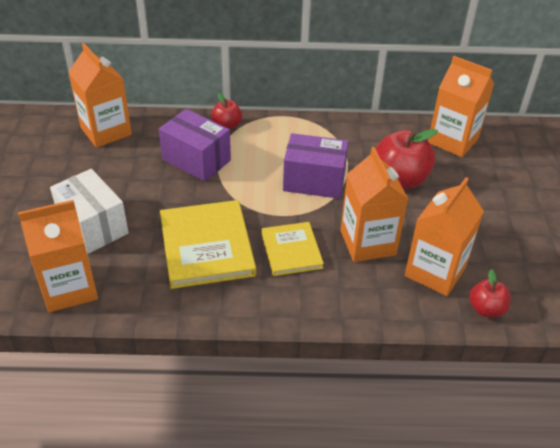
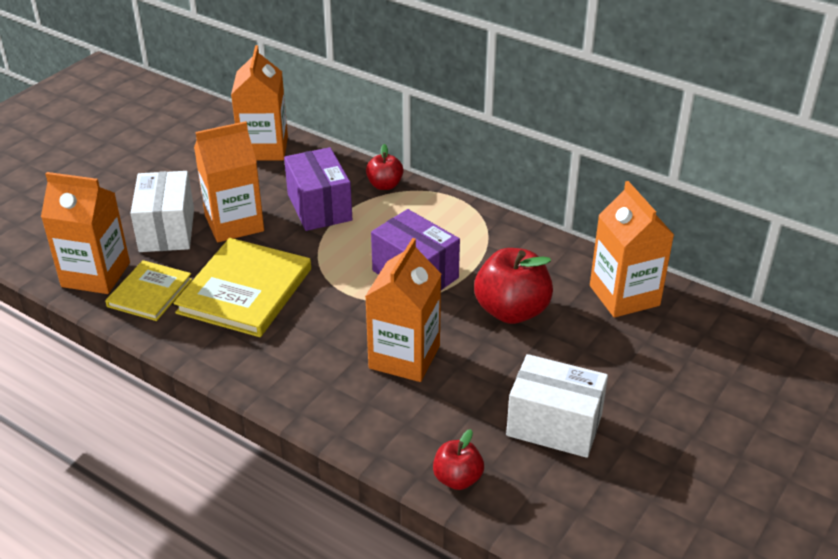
camera: 35 degrees right, 5 degrees down
yellow book [261,222,324,276] -> yellow book moved to [105,260,192,321]
orange carton [405,177,484,296] -> orange carton moved to [194,121,264,242]
none -> white box [506,354,608,458]

